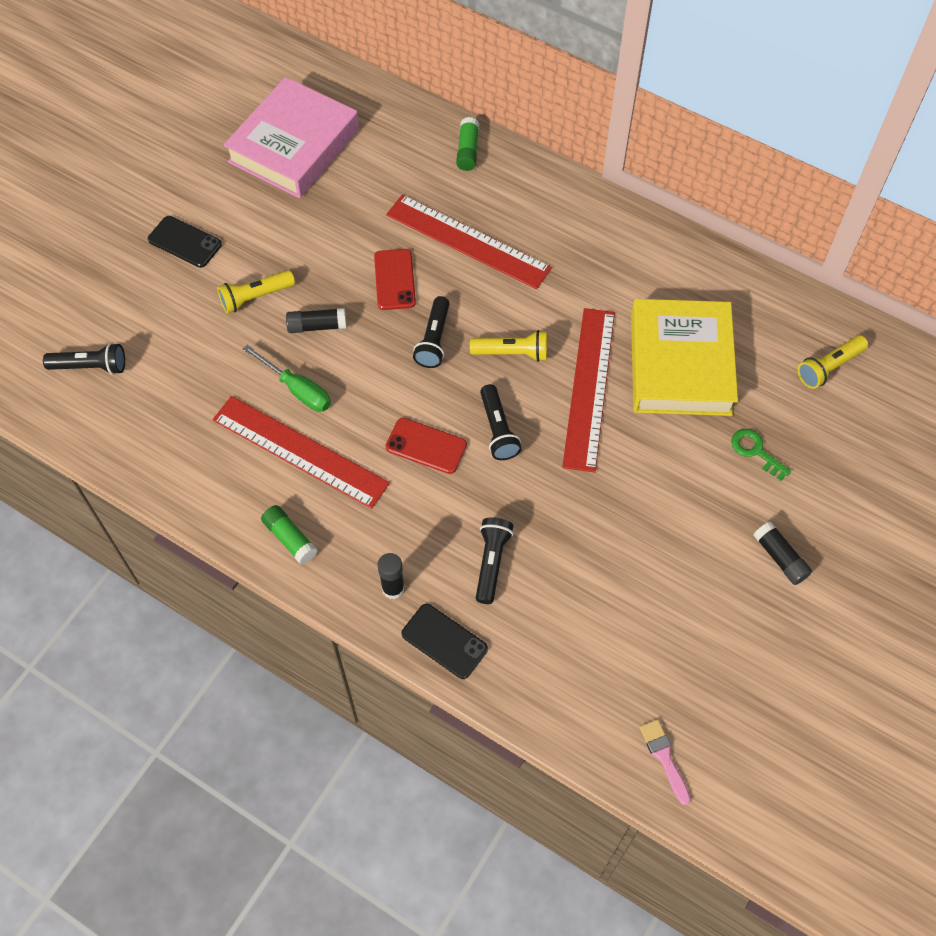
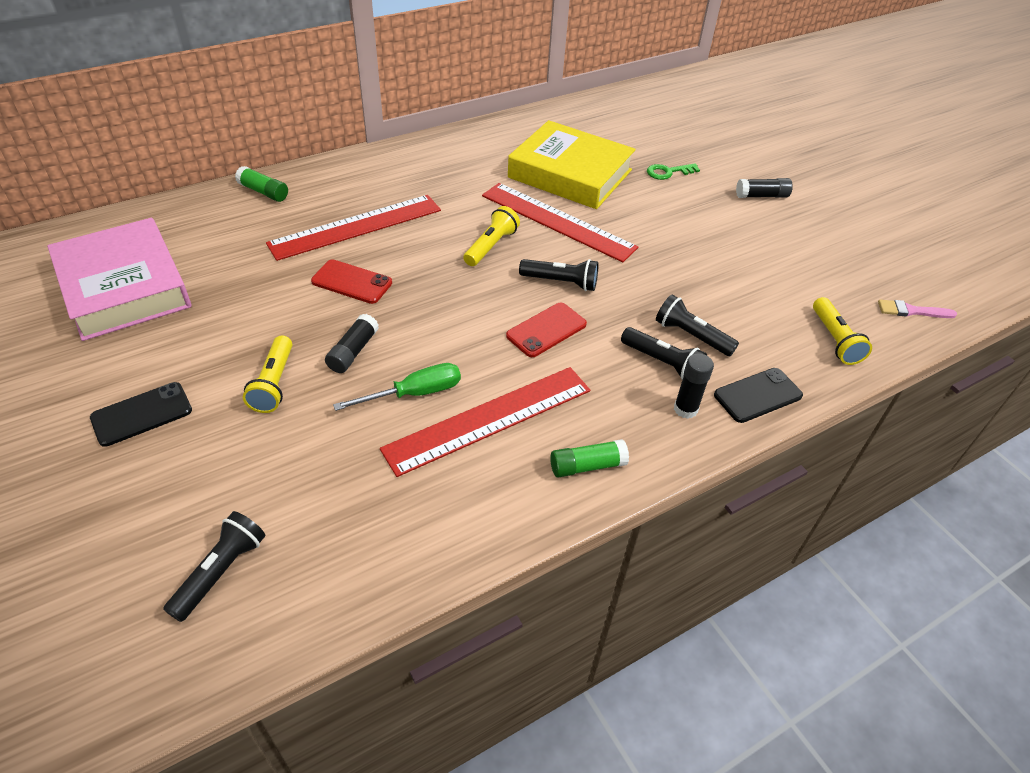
camera: 65 degrees left, 15 degrees down
black flashlight [413,296,450,368] -> black flashlight moved to [621,327,707,380]
yellow flashlight [798,335,868,389] -> yellow flashlight moved to [813,297,872,365]

